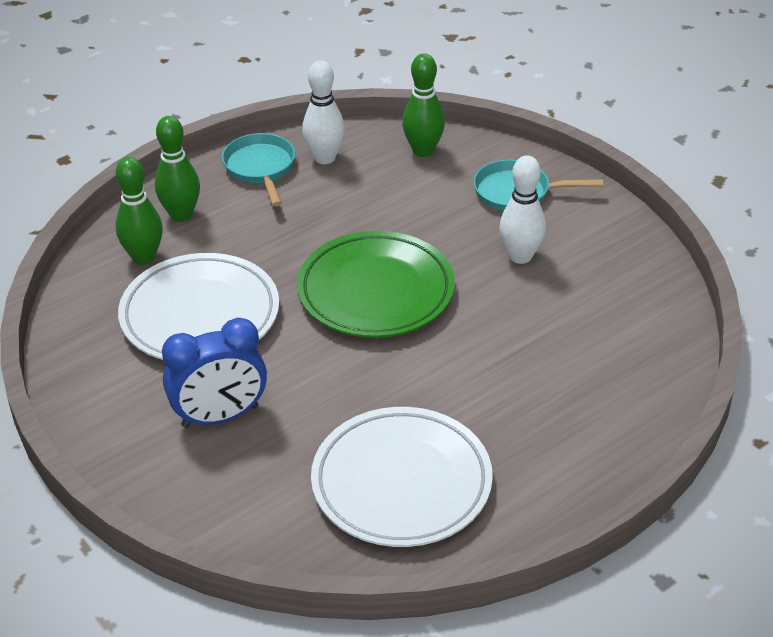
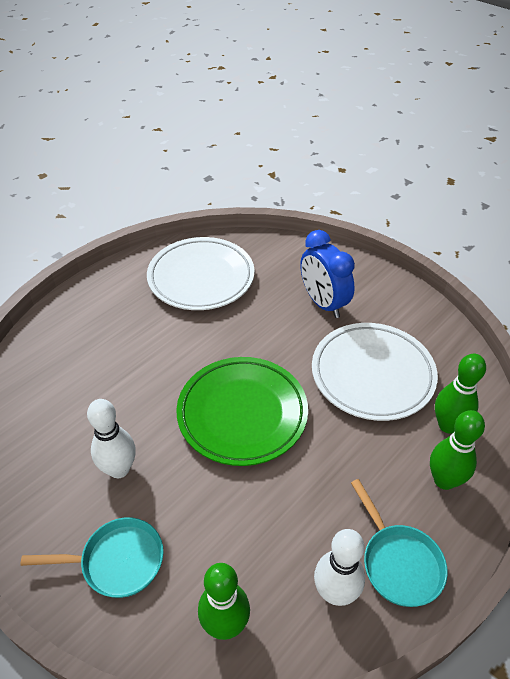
camera: 170 degrees right, 5 degrees up
blue clock [162,318,267,428] -> blue clock turned 90 degrees counterclockwise [300,230,355,318]

